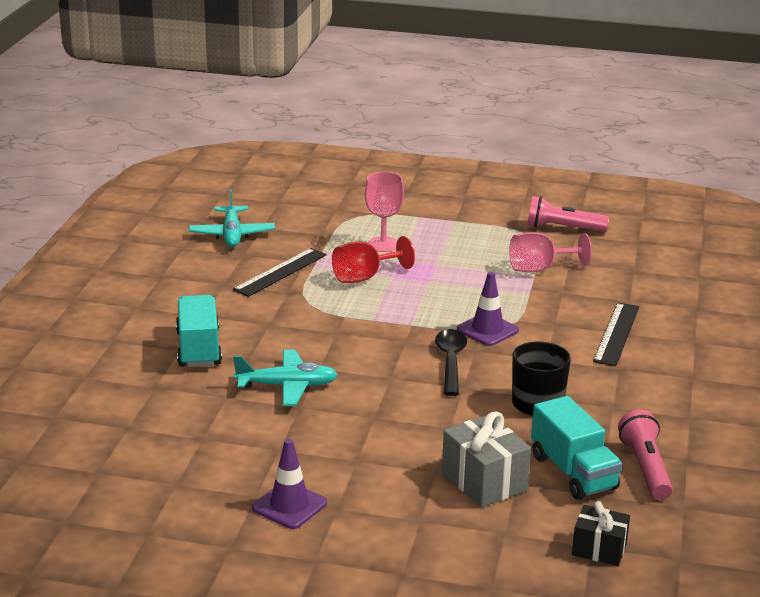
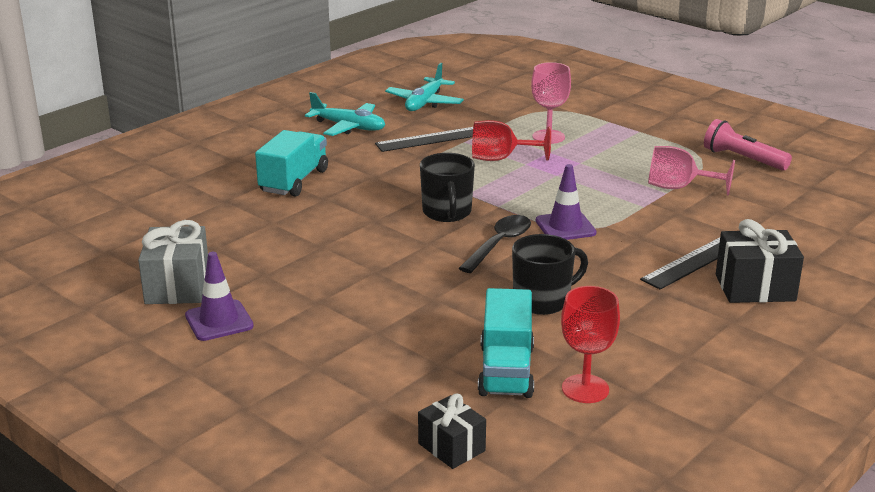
camera: 30 degrees right, 0 degrees up
turquoise plane [233,350,338,406] -> turquoise plane moved to [305,92,385,136]
grey gift [442,411,531,508] -> grey gift moved to [138,220,208,304]
pink flashlight [618,410,673,500] -> red goblet [561,286,620,403]
none -> black mug [420,153,475,222]
none -> black gift [716,219,804,303]

